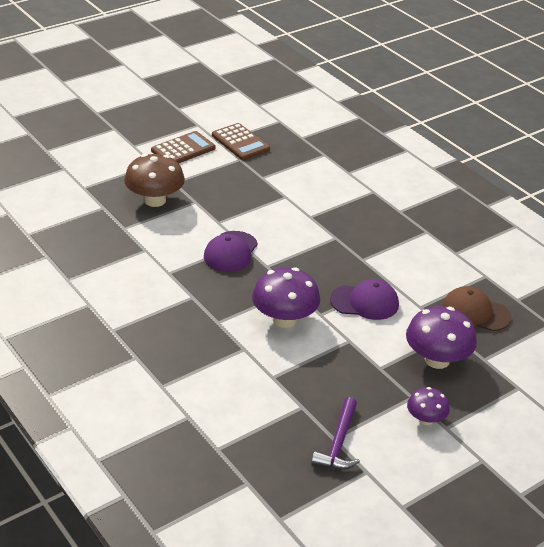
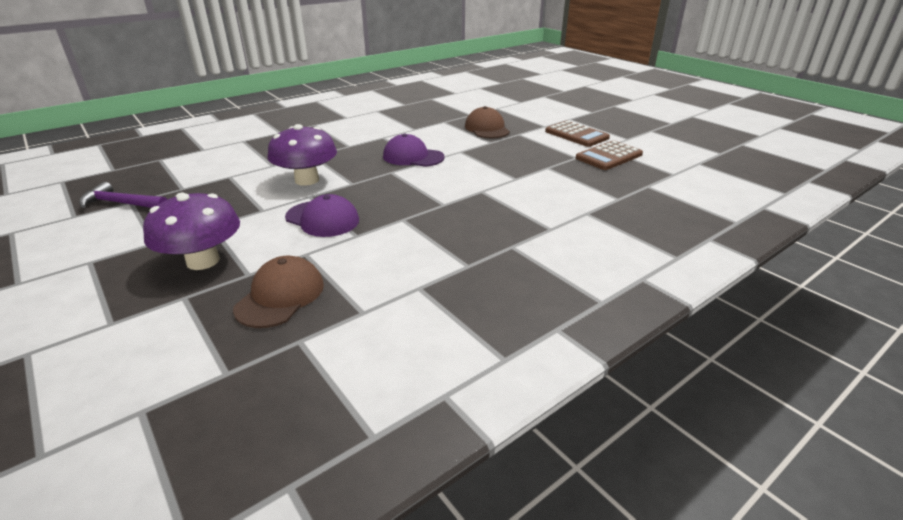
camera: 90 degrees right, 5 degrees down
brown mushroom [124,154,185,207] -> brown cap [465,106,510,138]
purple cap [330,279,399,320] -> purple cap turned 60 degrees counterclockwise [285,194,359,237]
purple mushroom [407,387,450,425] -> none

